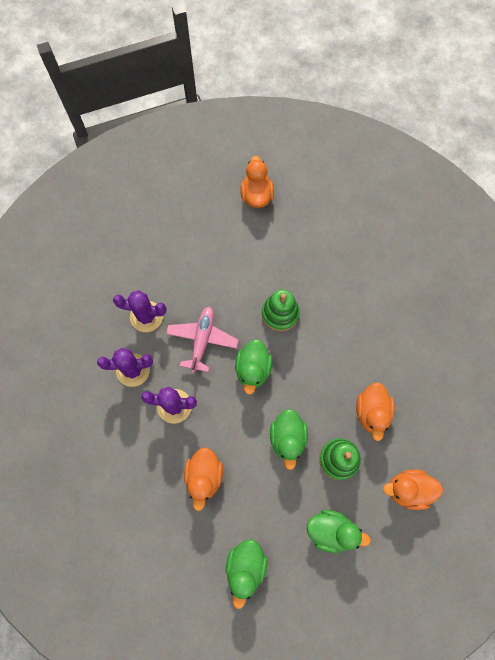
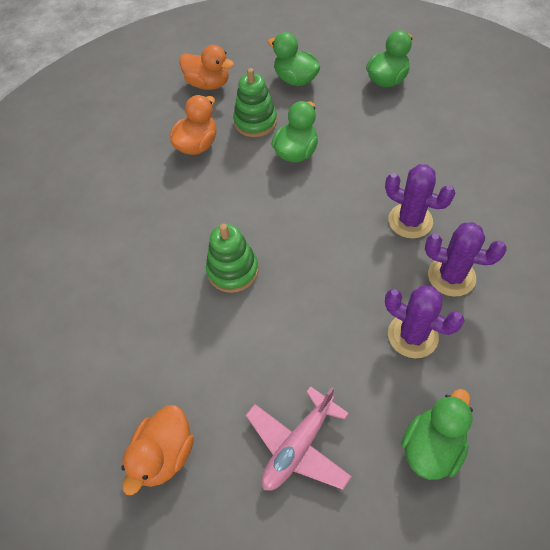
camera: 150 degrees left, 15 degrees down
pink plane [166,306,239,373] -> pink plane moved to [246,386,352,491]
orange duck [184,447,223,511] -> none
green duck [235,339,272,395] -> green duck moved to [401,389,473,480]

